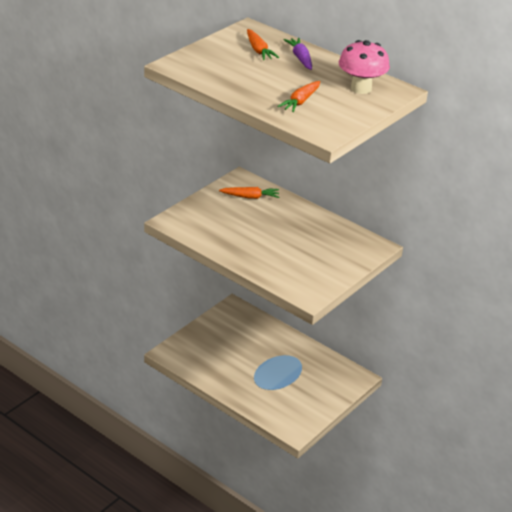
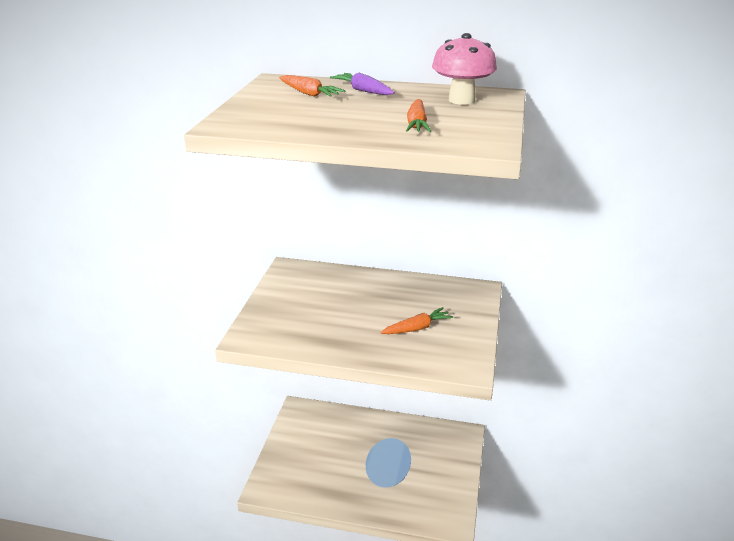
camera: 25 degrees left, 5 degrees down
orange carrot [219,187,279,199] -> orange carrot moved to [381,307,453,334]

